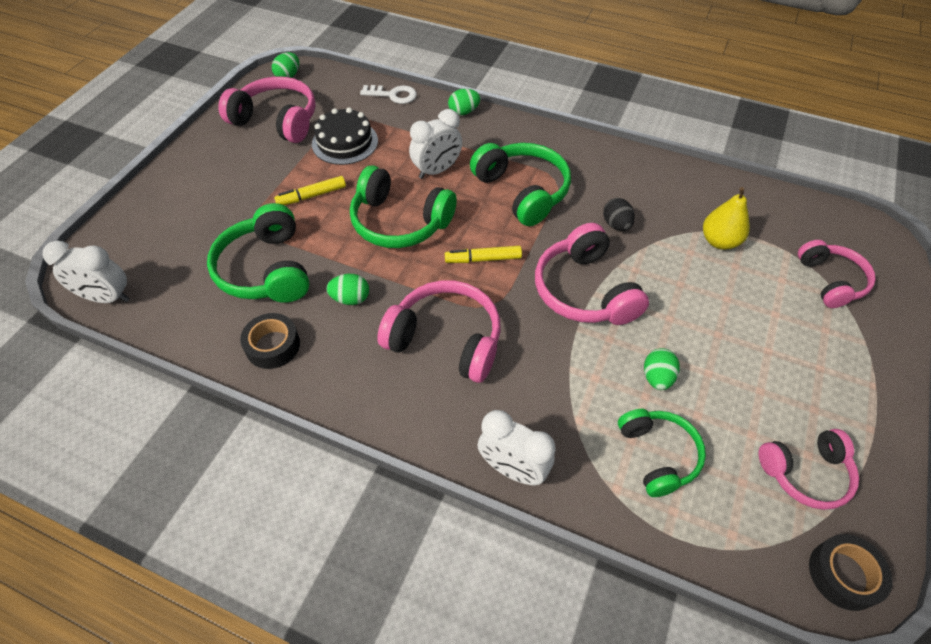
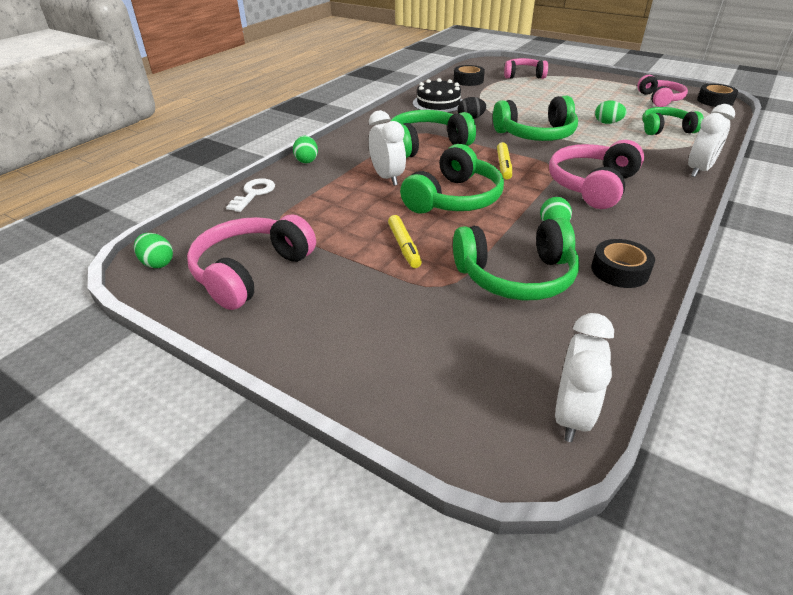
camera: 80 degrees left, 15 degrees down
black cake [312,107,378,165] -> black cake moved to [413,78,462,113]
pink headphones [535,223,649,325] -> green headphones [493,96,578,141]
yellow pear [703,187,750,250] -> none
none -> black tape [454,65,485,86]

